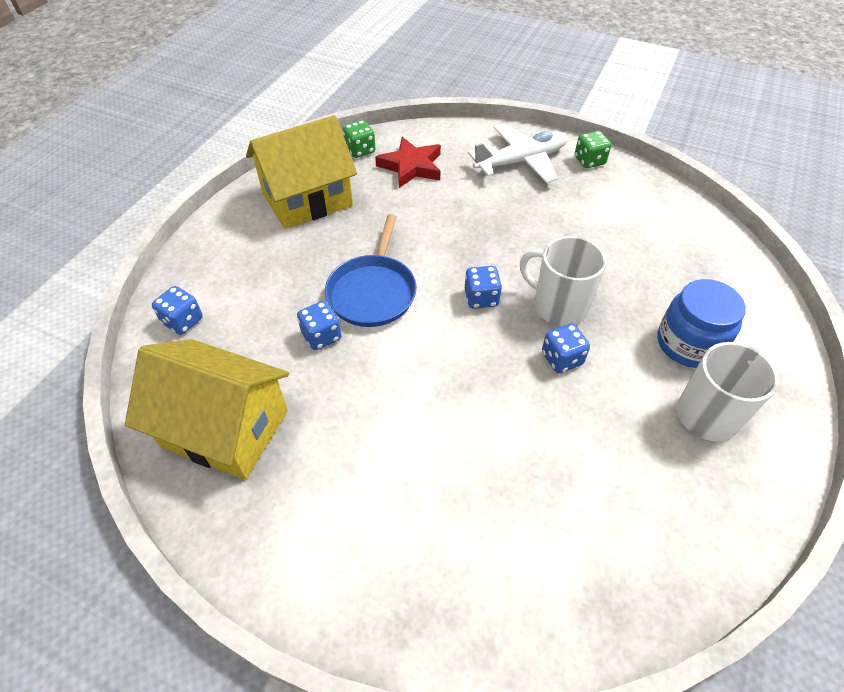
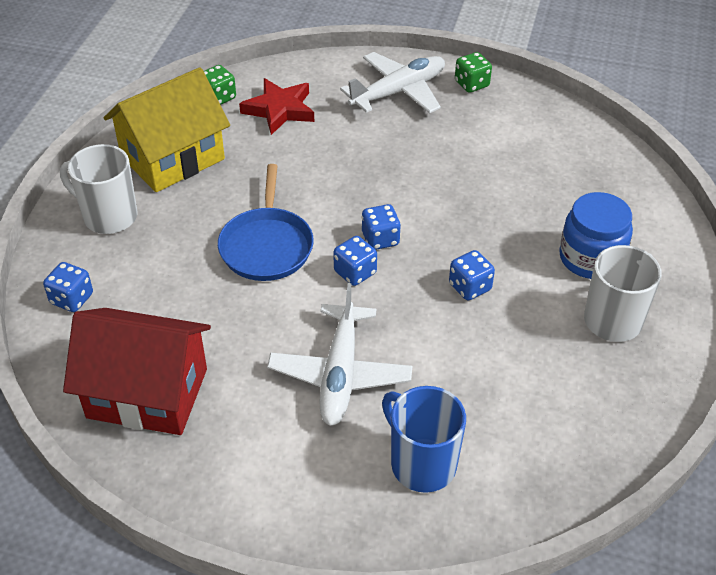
camera: 10 degrees left, 5 degrees down
yellow house [125,339,289,480] -> red house [63,308,211,435]
blue dice [297,301,341,350] -> blue dice moved to [333,236,377,286]
white mug [520,236,606,326] -> white mug moved to [60,144,137,234]
none -> white plane [267,283,413,426]
none -> blue mug [382,386,466,493]

